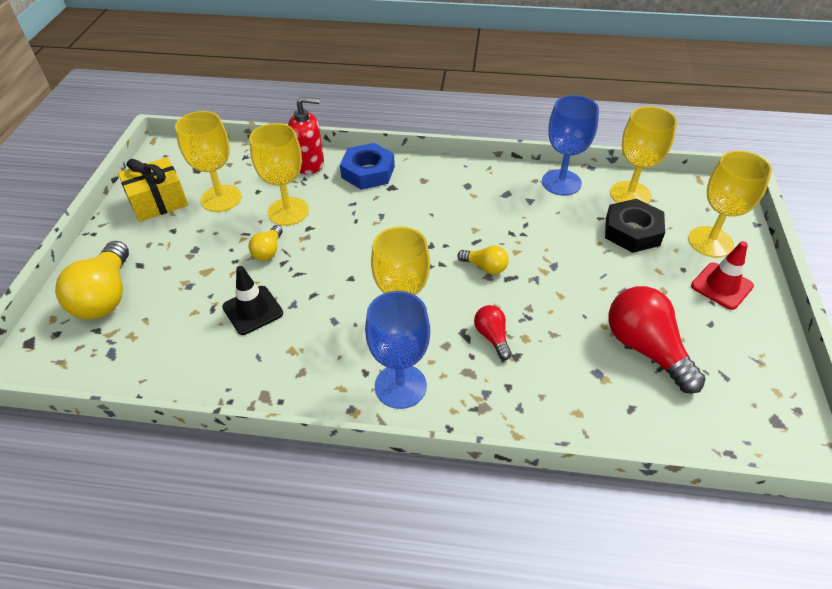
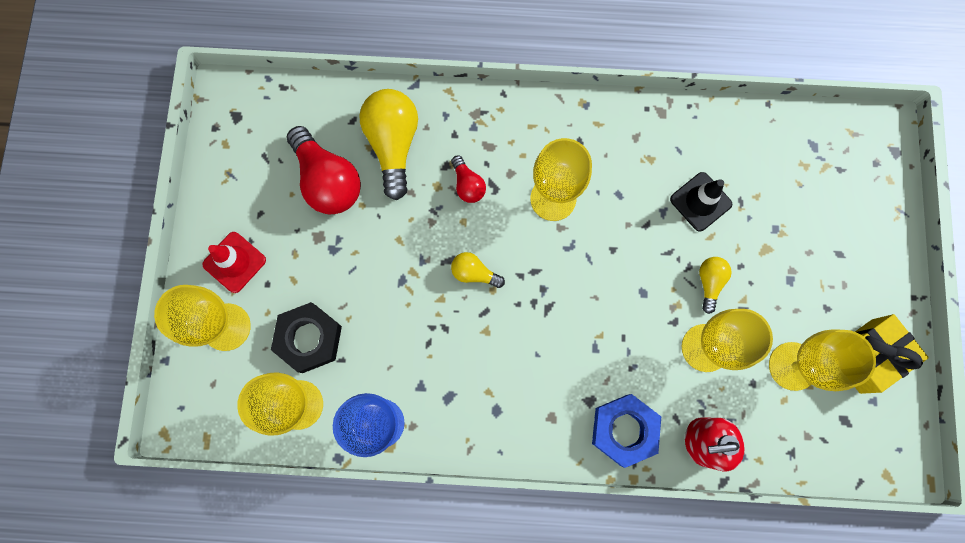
camera: 175 degrees right, 30 degrees up
yellow light bulb [55,241,129,319] -> yellow light bulb moved to [359,89,418,200]
blue goblet [365,291,430,409] -> none

